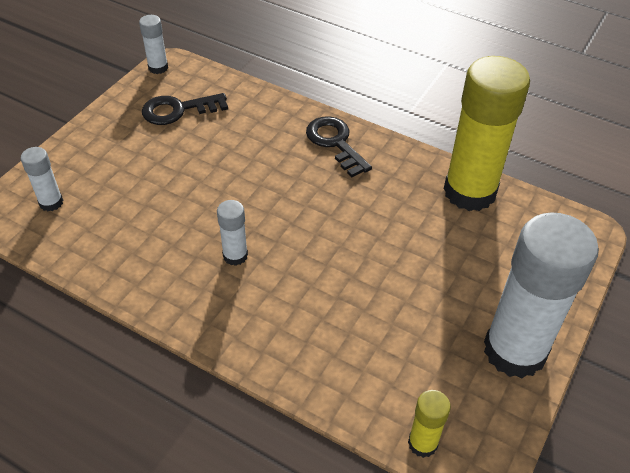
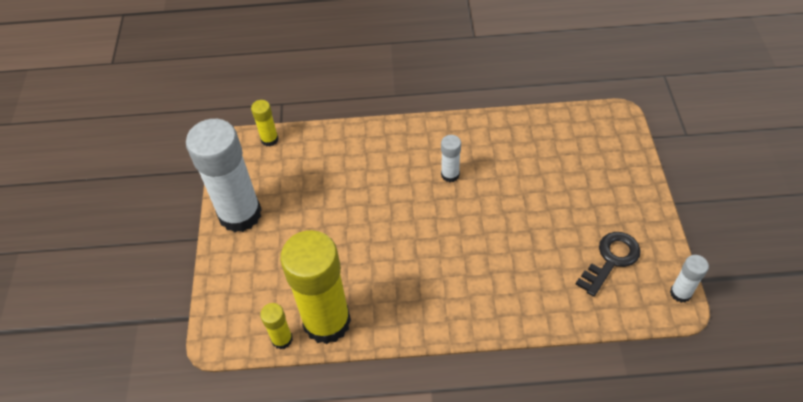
camera: 150 degrees right, 5 degrees up
white glue stick [21,147,63,211] -> none
black key [306,116,372,178] -> none
none -> yellow glue stick [260,303,293,350]

